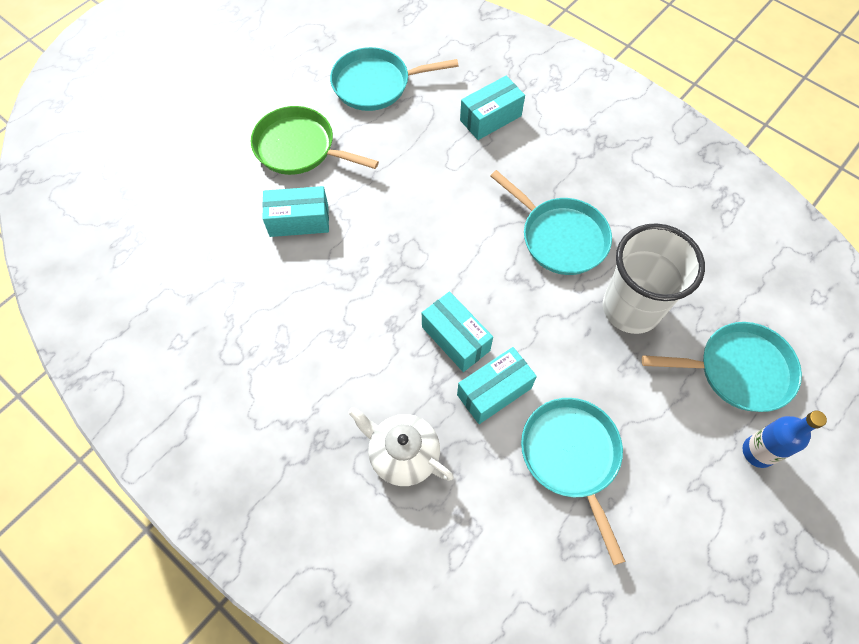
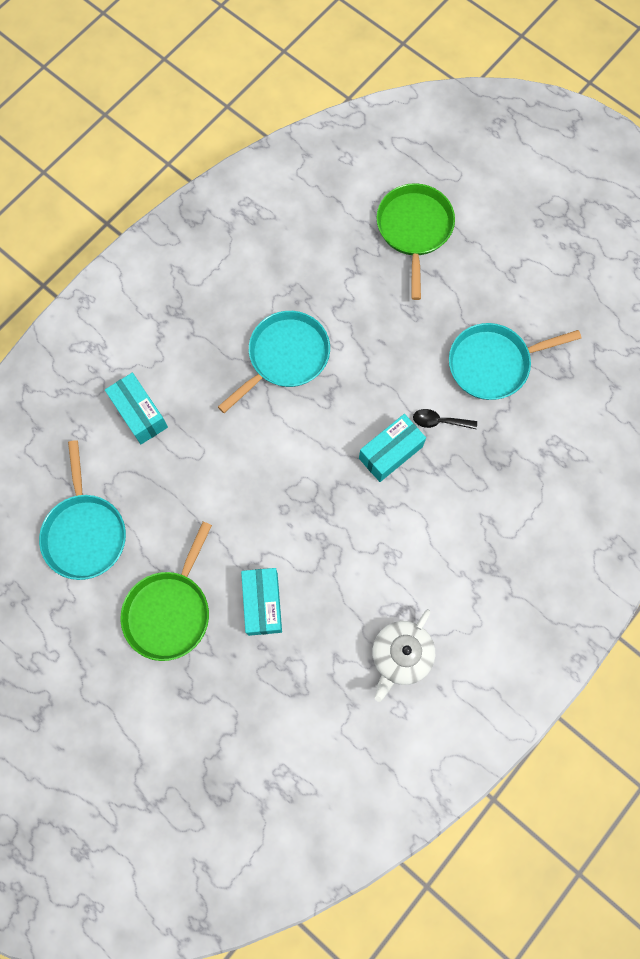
camera: 90 degrees left, 10 degrees up
white teapot [348,407,454,486] -> white teapot moved to [372,609,435,702]
turquoise box [457,347,537,424] -> black spoon [413,409,477,429]
white cup [603,223,705,334] -> none
turquoise pan [642,322,802,412] -> green pan [376,183,455,300]
blue bottle [743,411,827,468] -> none

